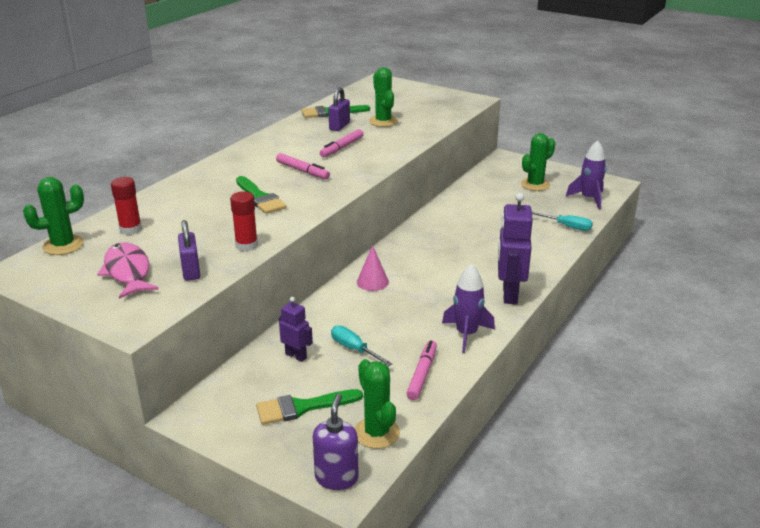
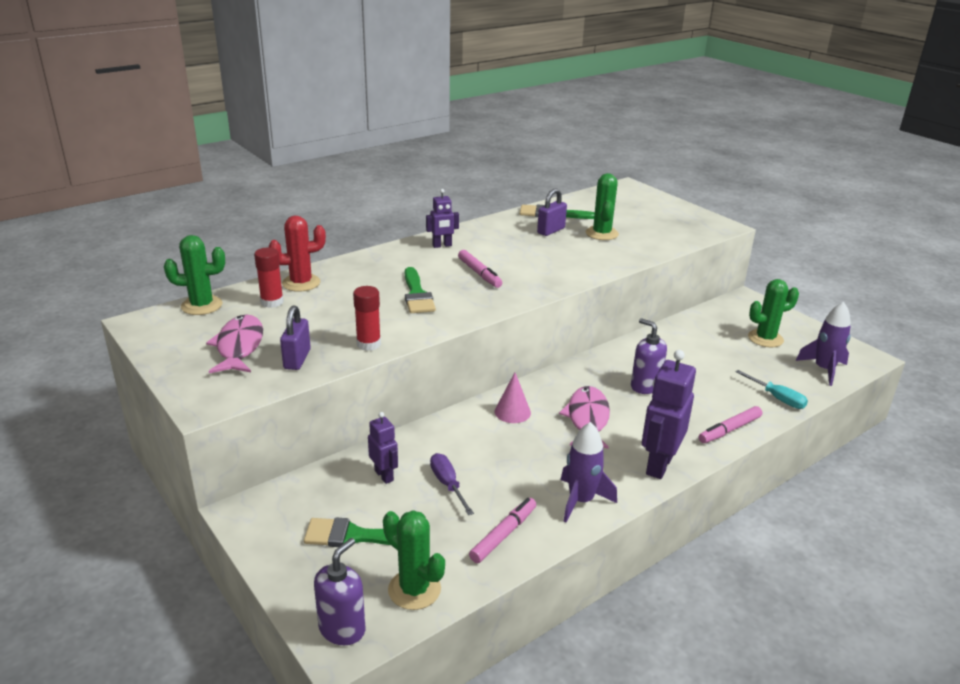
camera: 20 degrees right, 0 degrees up
pink marker [320,129,364,157] -> pink marker moved to [699,406,762,443]
turquoise screwdriver [331,325,392,366] -> purple screwdriver [430,453,474,515]
green cactus [355,359,400,449] -> green cactus turned 45 degrees counterclockwise [383,510,445,610]
none -> red cactus [269,215,326,292]
none -> purple robot [426,189,459,248]
none -> pink fish [559,386,610,449]
none -> purple soap dispenser [631,318,667,394]

